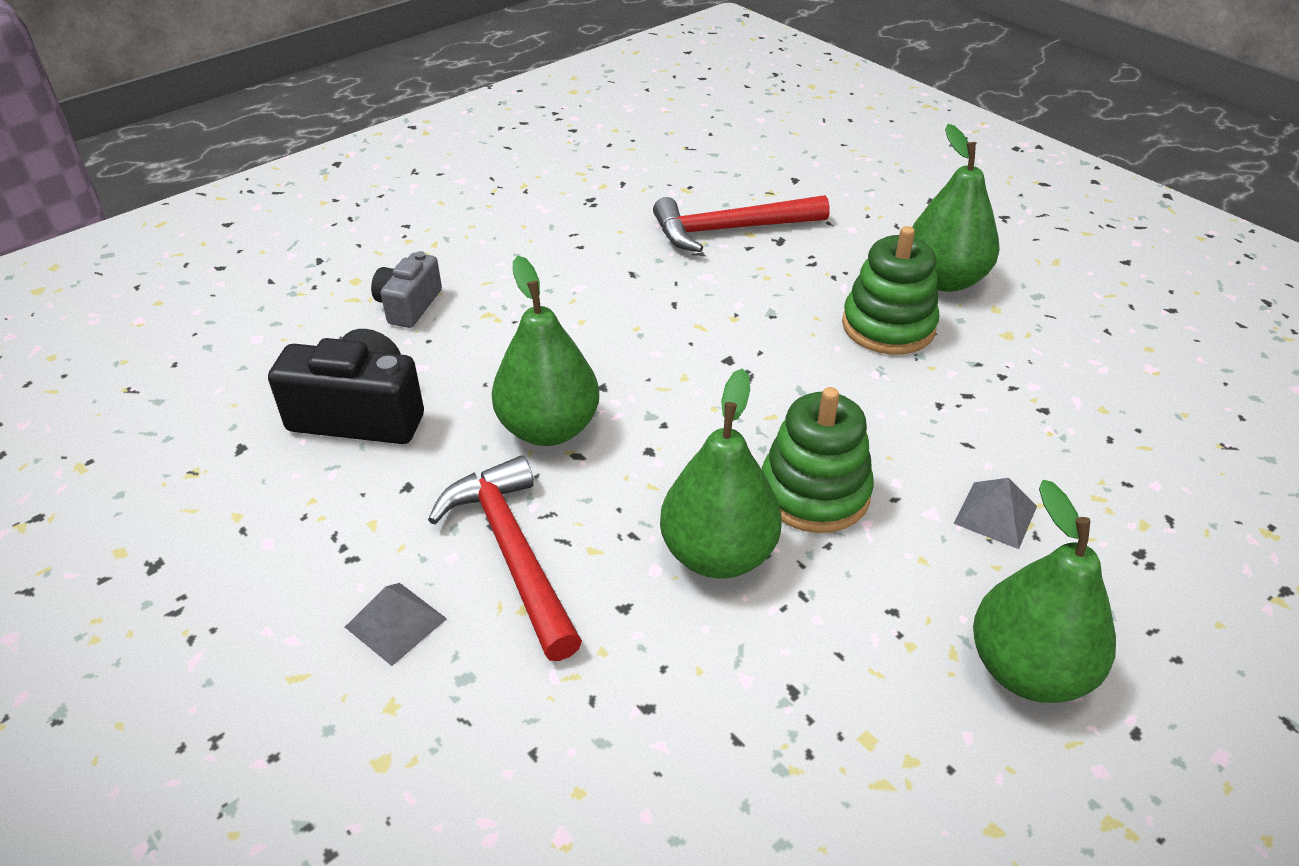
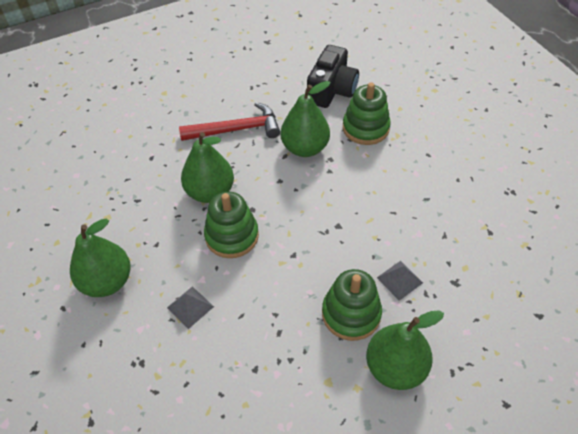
camera: 105 degrees right, 10 degrees up
grey pyramid [345,583,447,666] -> grey pyramid moved to [377,261,423,301]
grey camera [371,251,442,328] -> none
red hammer [653,195,830,252] -> none
none -> green stacking toy [343,82,391,145]

